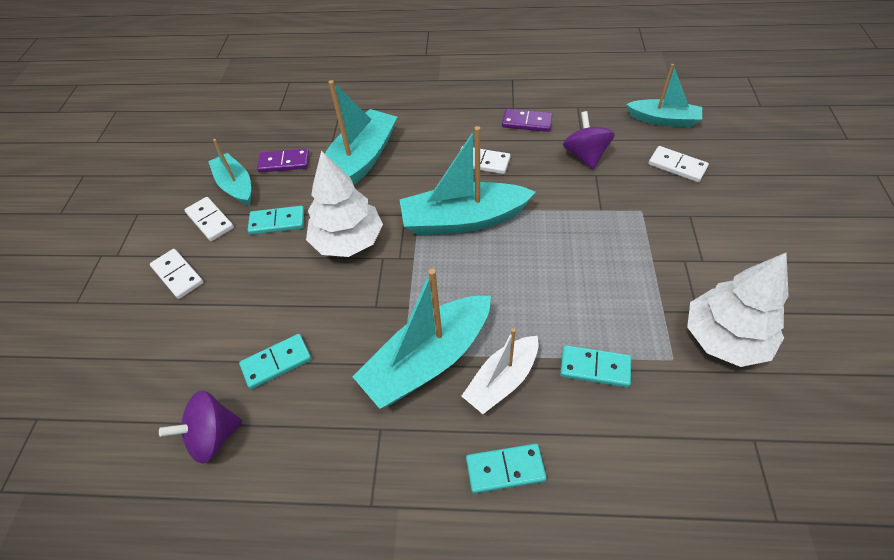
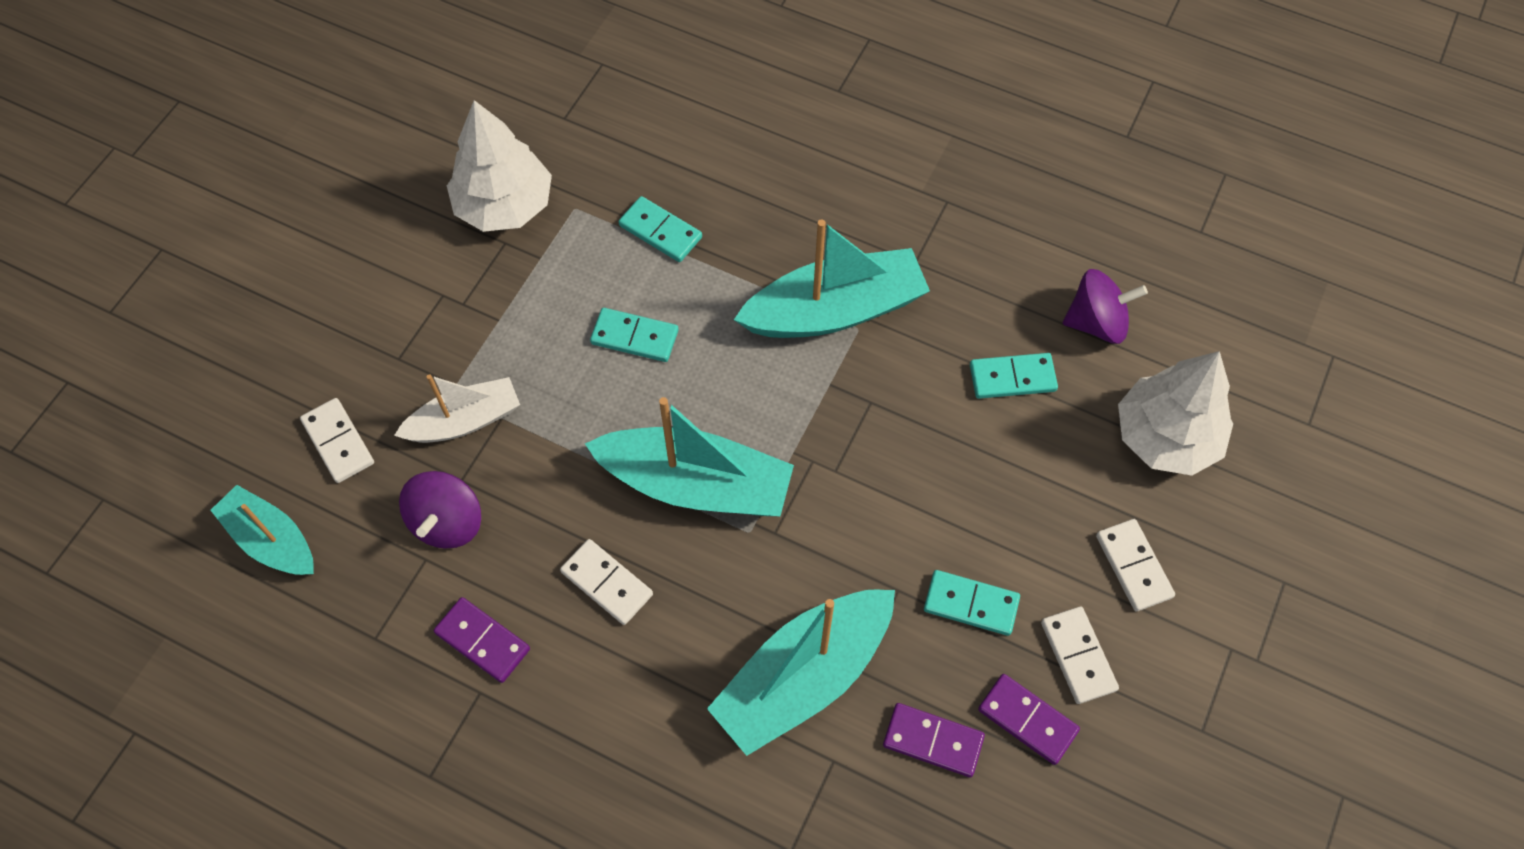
camera: 160 degrees left, 10 degrees up
turquoise boat [208,139,251,206] -> purple domino [978,674,1080,765]
white tree [306,151,383,257] -> white tree moved to [1118,351,1233,476]
white boat [462,328,538,414] -> white boat moved to [394,374,520,443]
turquoise domino [466,444,547,494] -> turquoise domino moved to [590,308,679,362]

